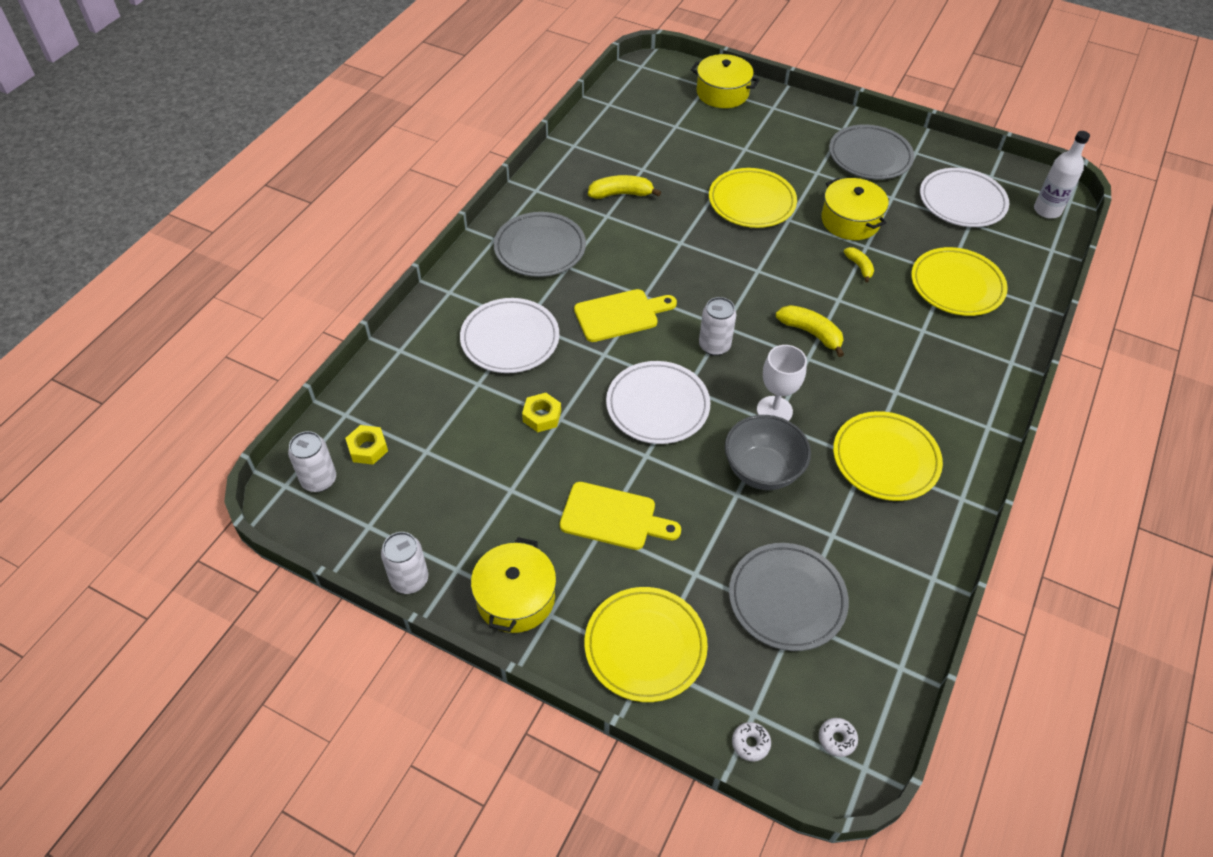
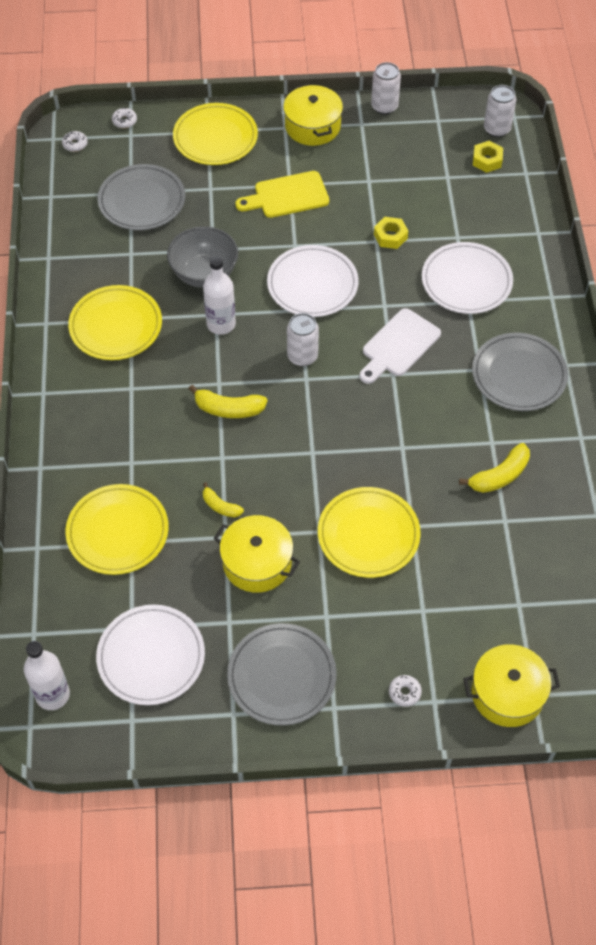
camera: 150 degrees right, 5 degrees up
yellow cutting board [574,289,677,342] -> white cutting board [359,308,441,384]
white goblet [757,345,807,421] -> white bottle [203,256,236,335]
none -> white donut [389,675,422,707]

